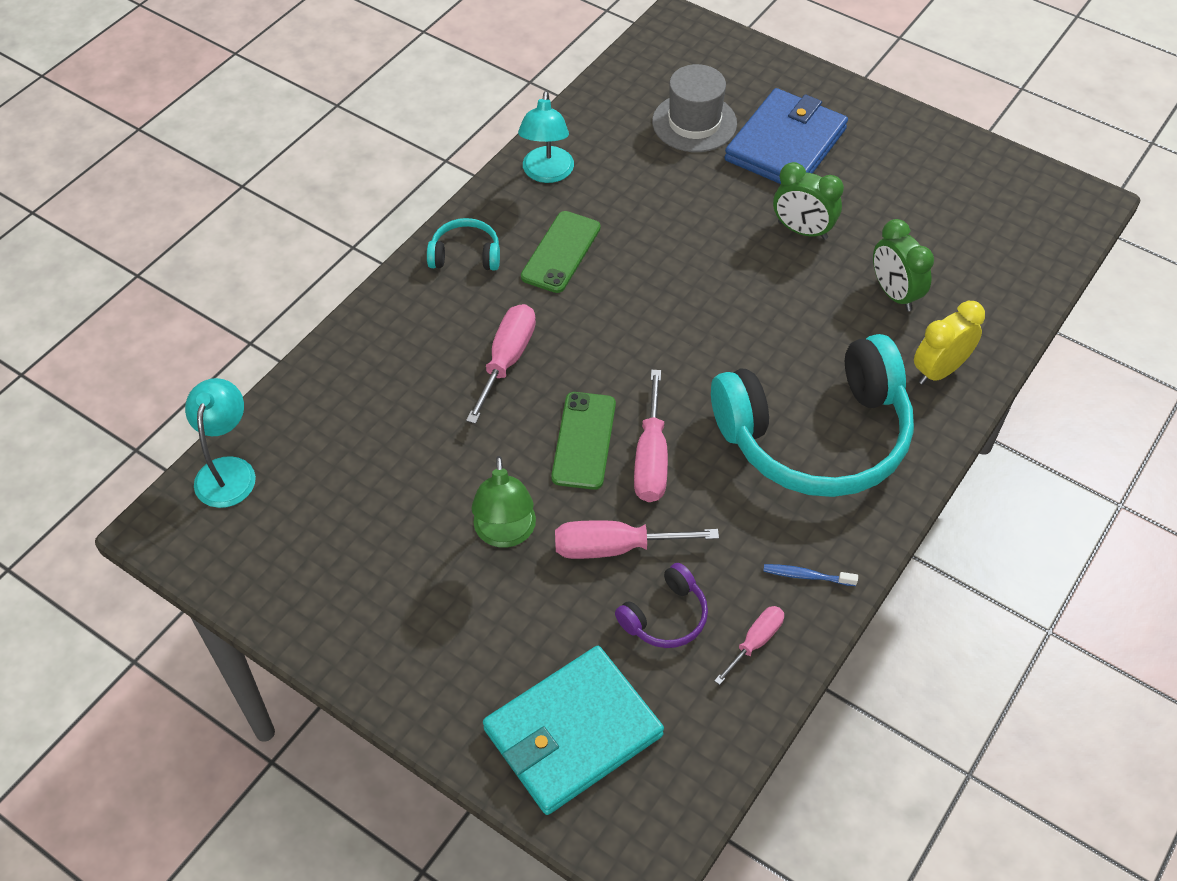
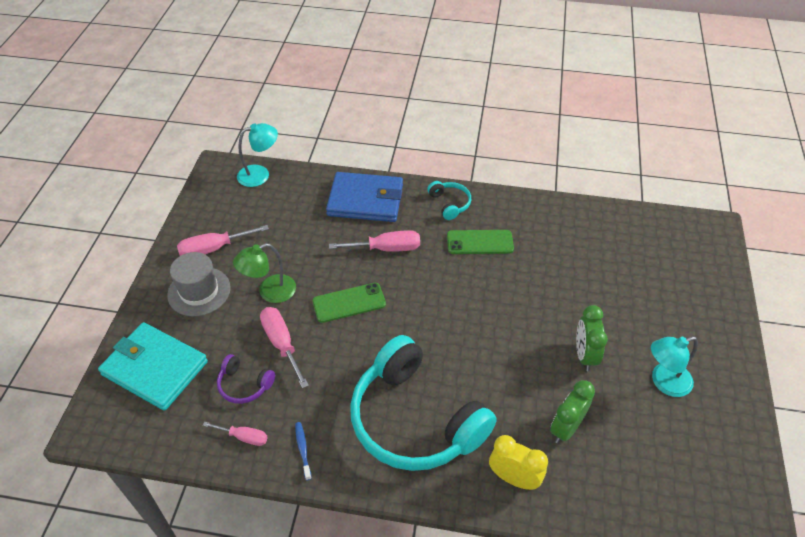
camera: 65 degrees right, 5 degrees down
turquoise lamp [518,91,574,183] -> turquoise lamp moved to [651,336,698,397]
pink screwdriver [634,370,668,502] -> pink screwdriver moved to [177,225,269,256]
grey hat [652,64,737,152] -> grey hat moved to [167,252,231,316]
blue wallet [725,88,848,184] -> blue wallet moved to [326,172,403,222]

